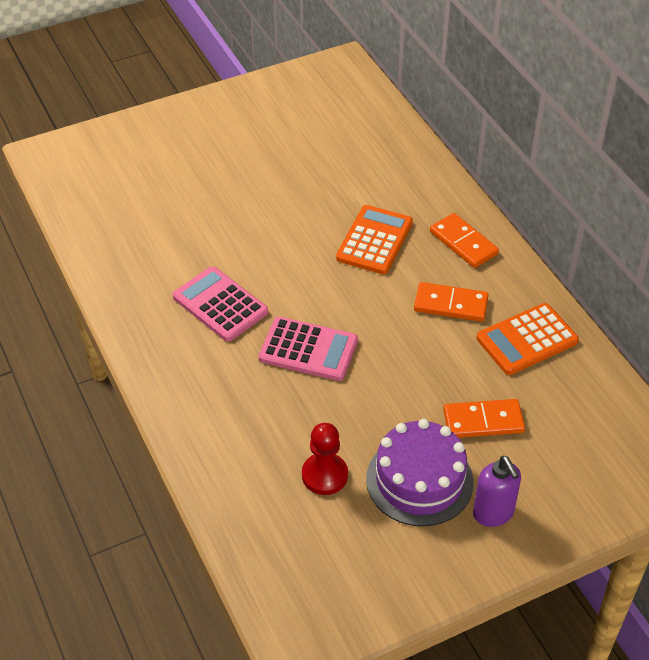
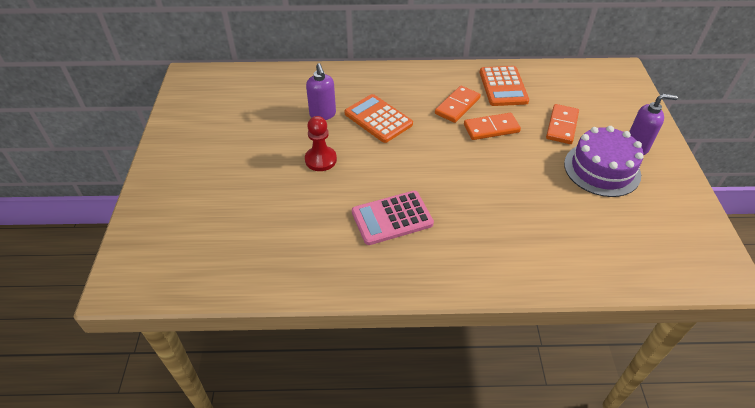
camera: 65 degrees left, 0 degrees up
pink calculator [259,317,358,381] -> none
red pawn [302,423,348,495] -> red pawn moved to [305,116,337,171]
orange domino [430,213,499,268] -> orange domino moved to [464,113,521,140]
none -> purple soap dispenser [306,63,336,120]

